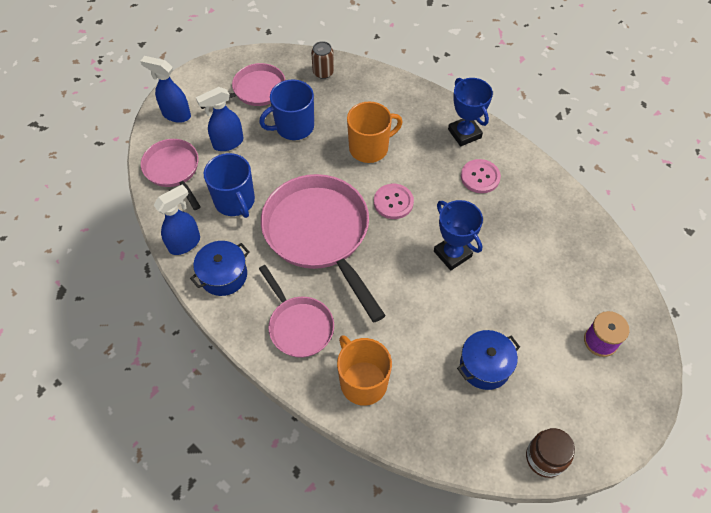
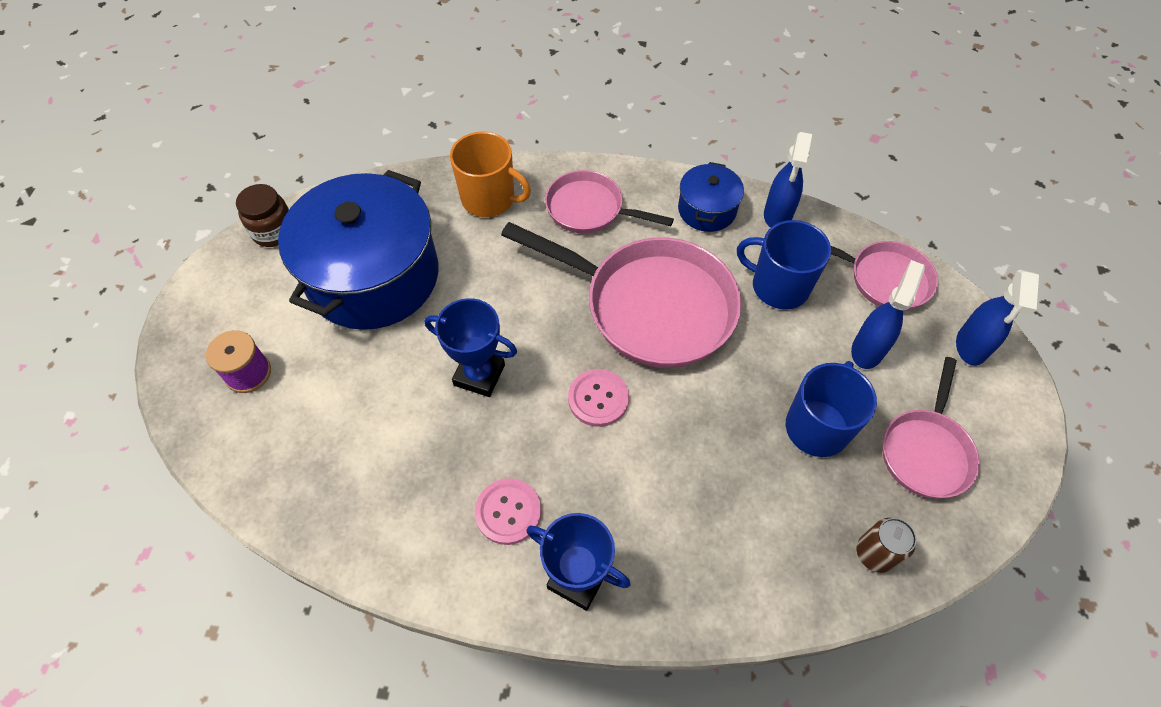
camera: 145 degrees right, 0 degrees up
blue spray bottle [140,56,191,123] -> blue spray bottle turned 120 degrees clockwise [956,270,1039,366]
orange mug [347,101,403,163] -> none
blue pot [457,330,520,390] -> blue pot [278,170,439,330], size x2.12

